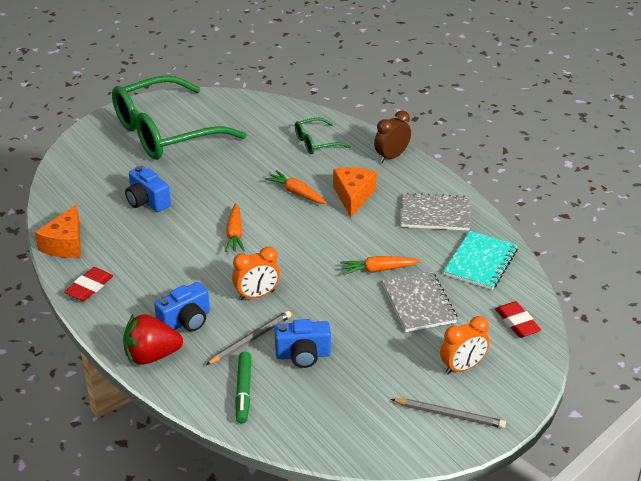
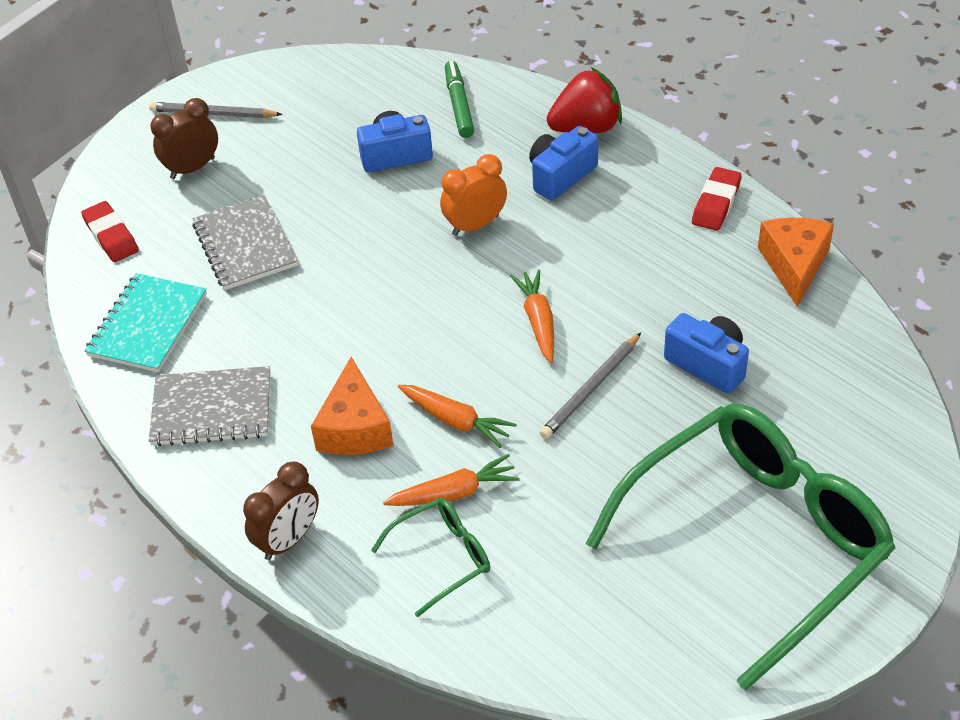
camera: 175 degrees right, 10 degrees up
grey pencil [206,311,292,365] -> grey pencil moved to [540,333,641,439]
orange carrot [340,256,420,275] -> orange carrot moved to [383,454,520,506]
orange clock [440,316,489,375] -> brown clock [150,98,218,179]

